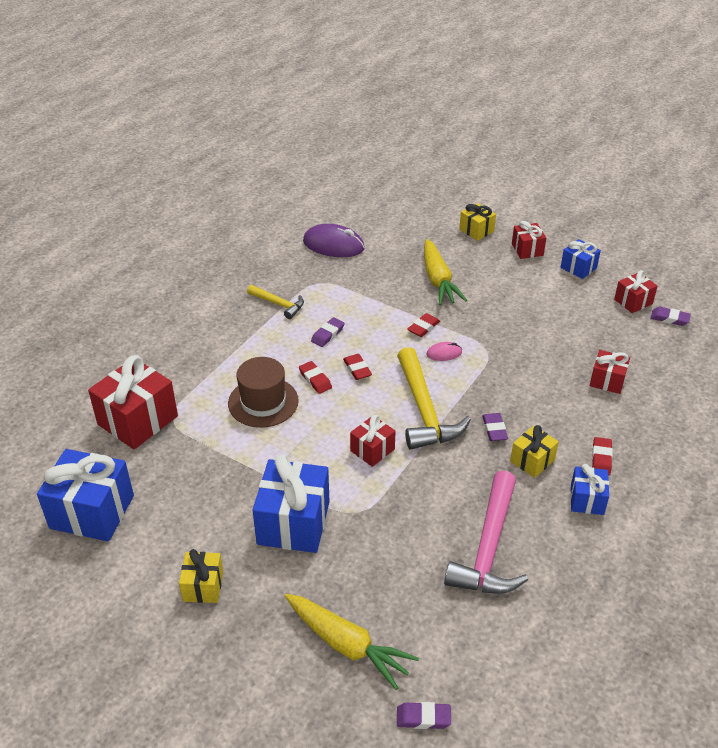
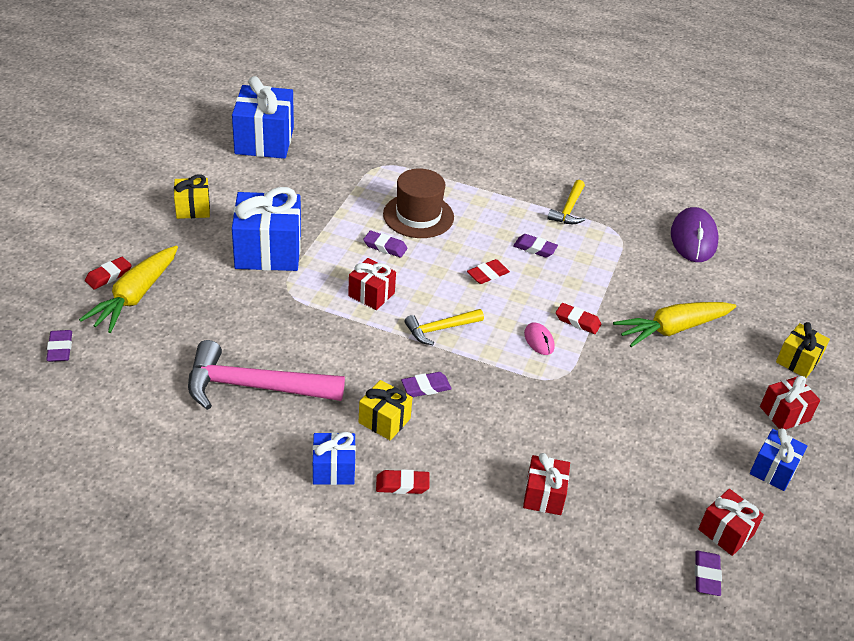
camera: 75 degrees right, 0 degrees up
red gift [88,355,178,449] -> none
red eraser [299,361,332,394] -> red eraser moved to [85,257,132,290]
yellow hammer [397,347,471,450] -> yellow hammer [404,309,484,345], size x0.54
none -> purple eraser [363,230,408,258]

